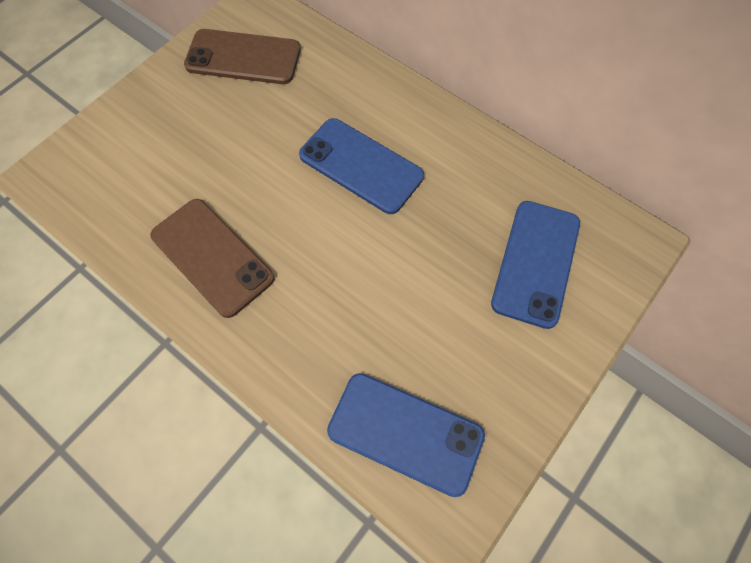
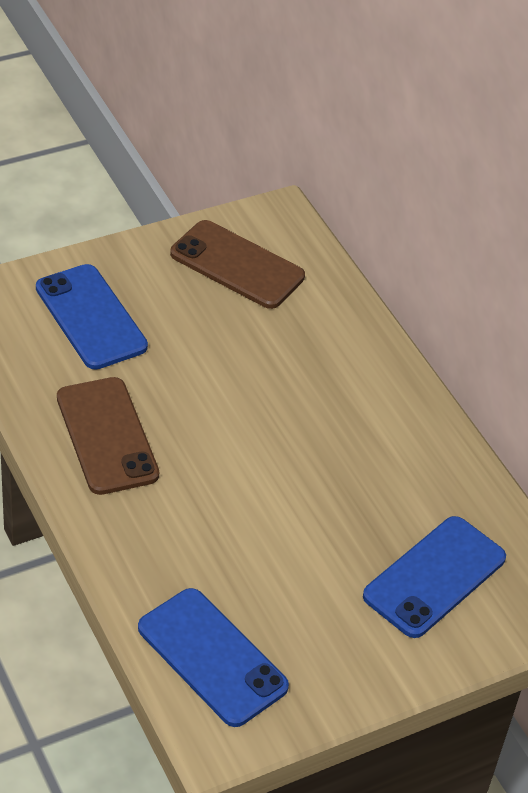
camera: 20 degrees right, 20 degrees down
blue phone [299,118,424,214] -> blue phone moved to [36,264,148,369]

